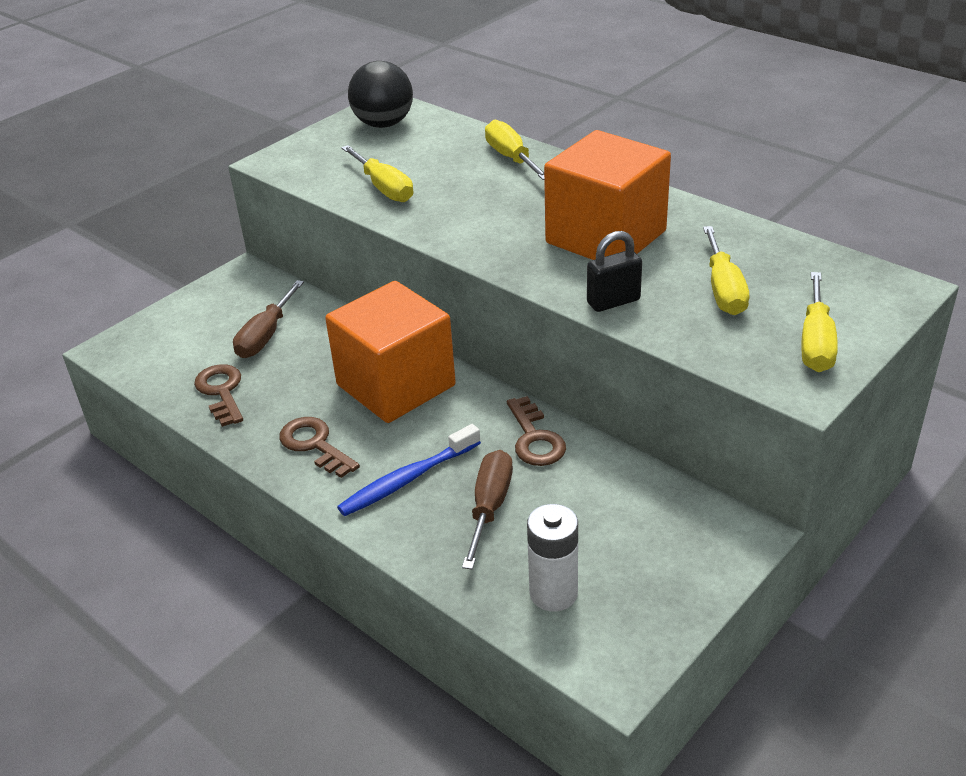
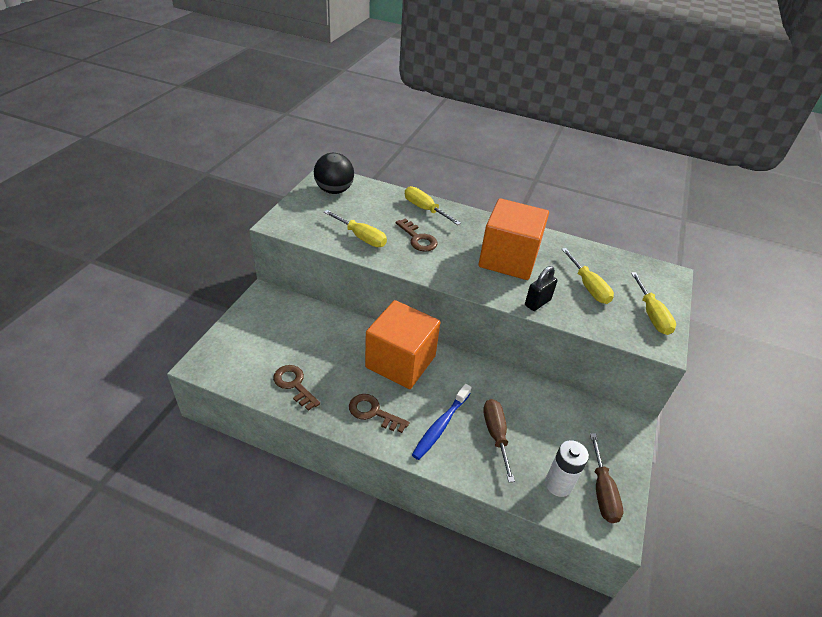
camera: 25 degrees left, 5 degrees up
brown screwdriver [233,280,304,358] -> brown screwdriver moved to [590,433,623,523]
brown key [507,396,566,466] -> brown key moved to [396,218,437,252]

